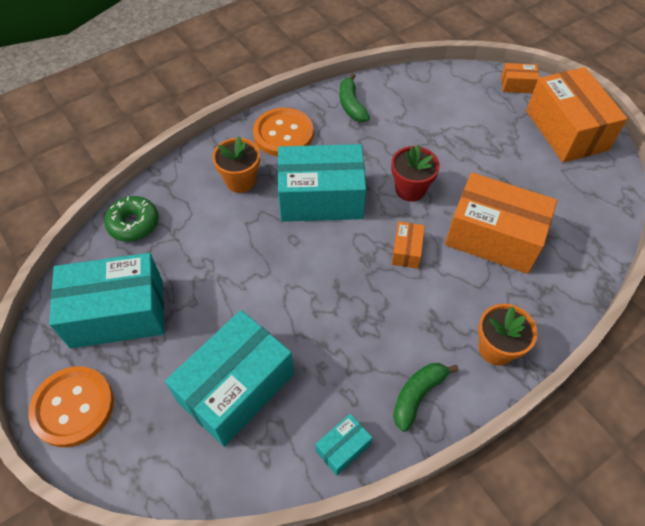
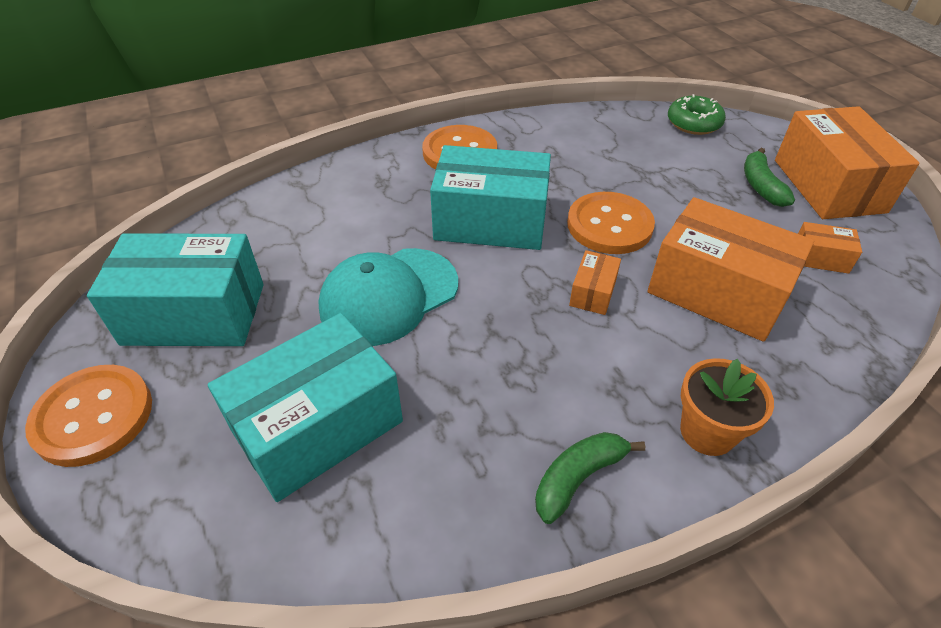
camera: 10 degrees right, 10 degrees down
green donut [104,196,159,242] -> green donut moved to [668,94,726,135]
orange flower pot [212,136,260,193] -> none
turquoise box [316,414,372,476] -> none
green banana [340,73,370,122] -> green banana moved to [744,148,795,207]
red flower pot [391,144,440,202] -> orange button [567,192,655,254]
orange box [501,63,540,94] -> orange box moved to [798,222,862,274]
none -> turquoise cap [318,248,458,346]

